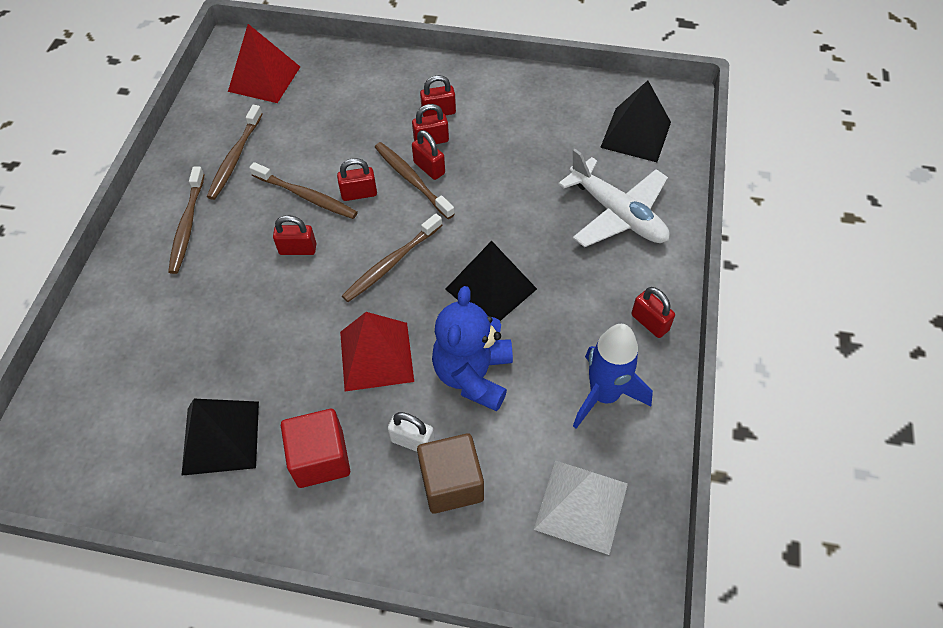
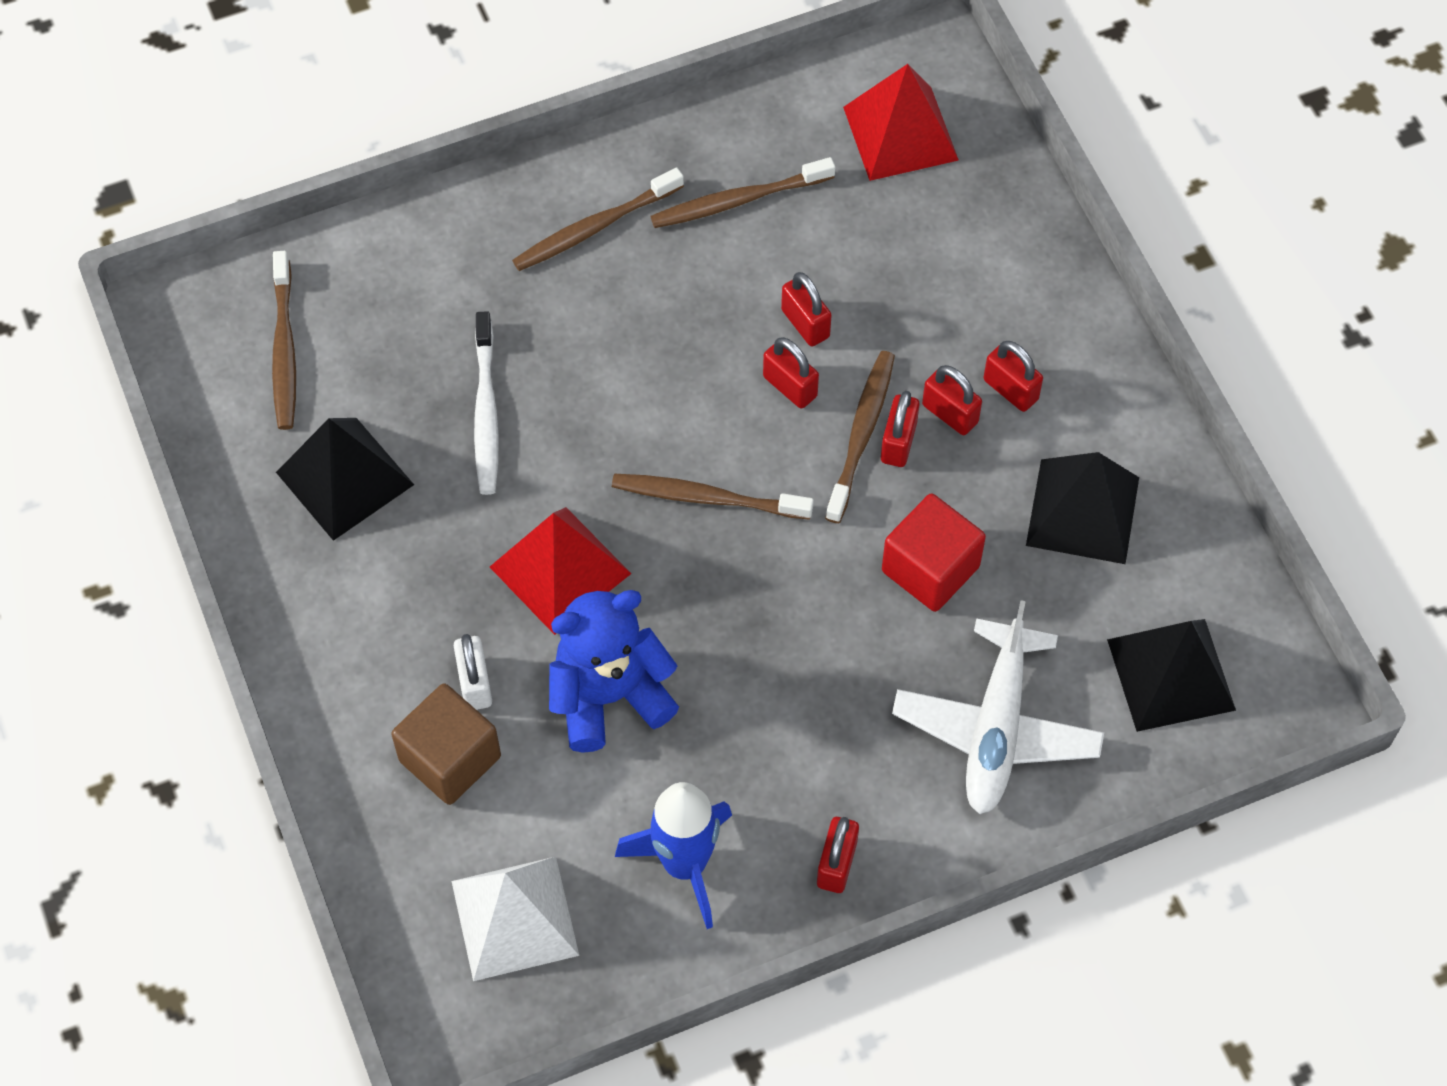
camera: 55 degrees right, 5 degrees up
brown toothbrush [249,162,358,219] -> brown toothbrush moved to [272,251,296,430]
red padlock [273,215,316,255] -> red padlock moved to [781,272,831,346]
red cube [281,409,350,488] -> red cube moved to [882,494,986,612]
black pyramid [445,241,537,321] -> black pyramid moved to [1026,452,1139,564]
none -> white toothbrush [474,311,499,495]

